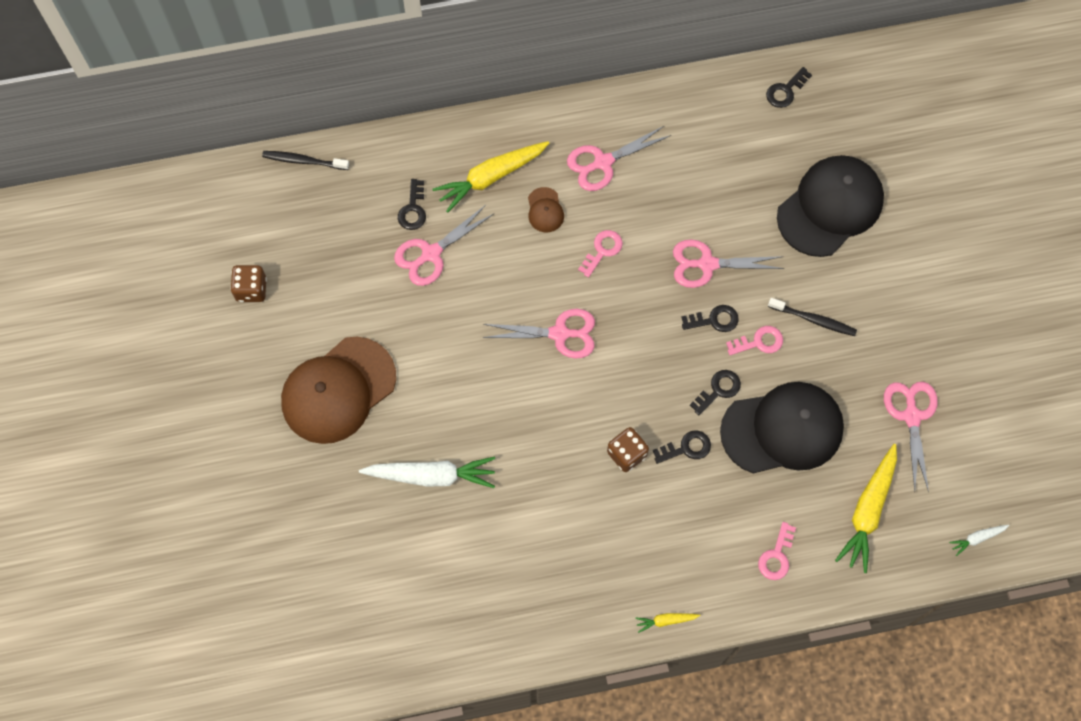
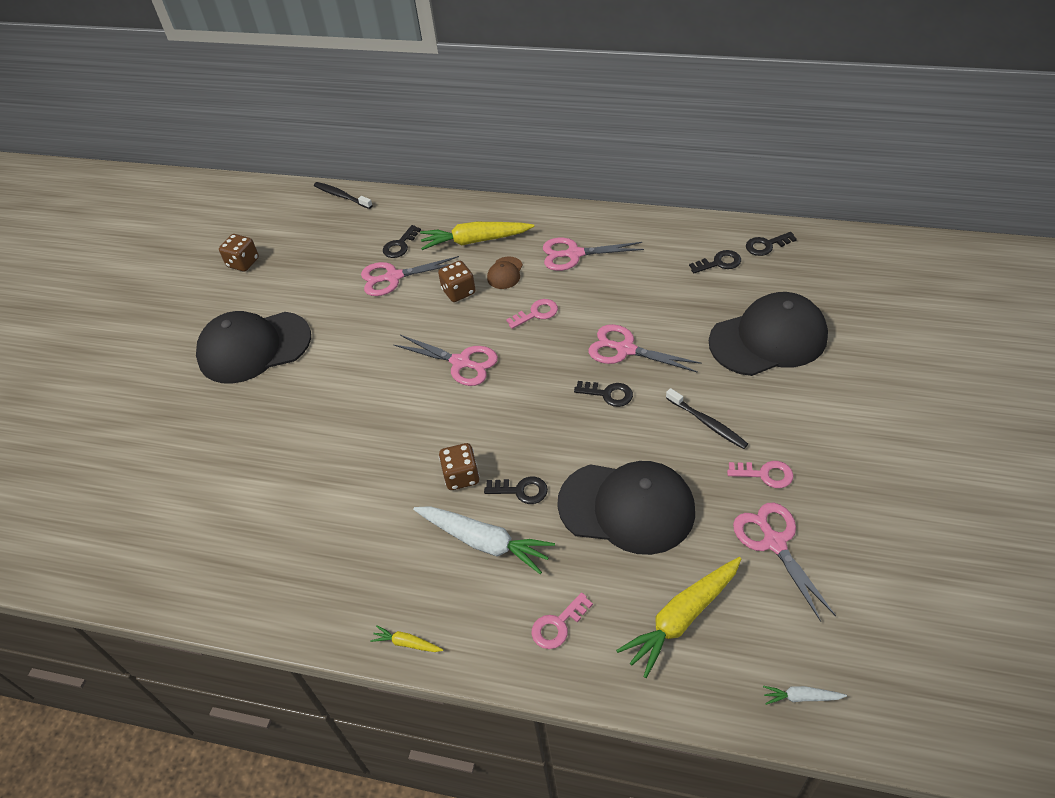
camera: 30 degrees right, 20 degrees down
brown cap [281,337,396,444] -> black cap [196,311,311,384]
white carrot [359,457,495,488] -> white carrot moved to [413,506,555,574]
black key [690,370,741,415] -> black key moved to [689,250,741,273]
pink key [726,326,783,355] -> pink key moved to [727,461,793,488]
pink scissors [884,382,938,492] -> pink scissors turned 45 degrees counterclockwise [733,503,836,622]
none -> brown dice [438,261,476,302]

